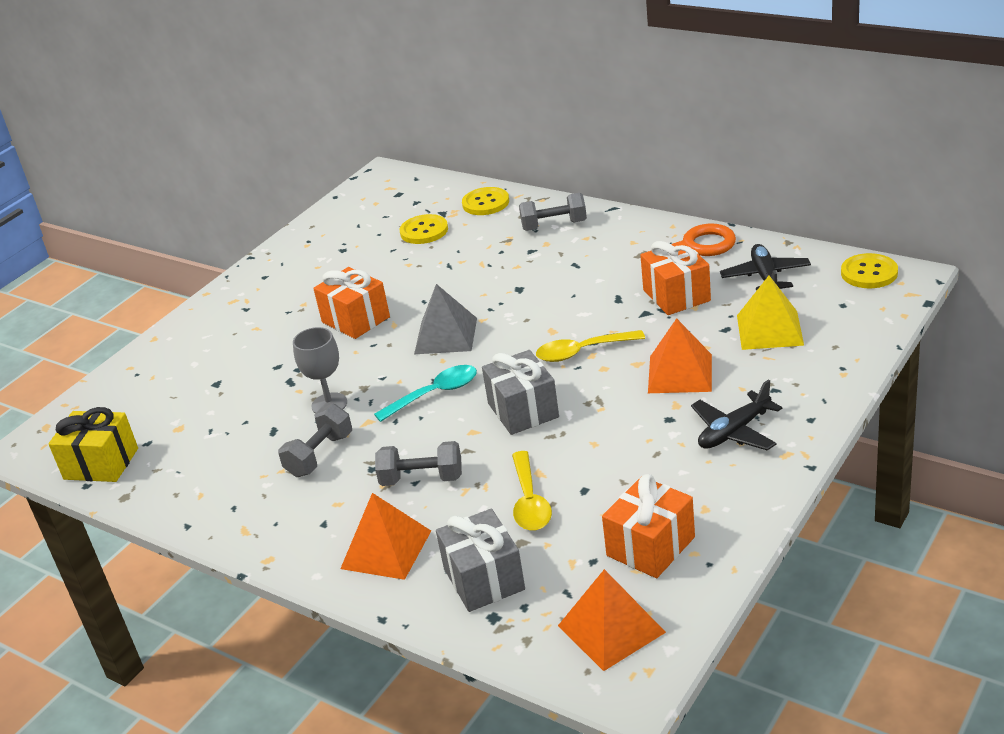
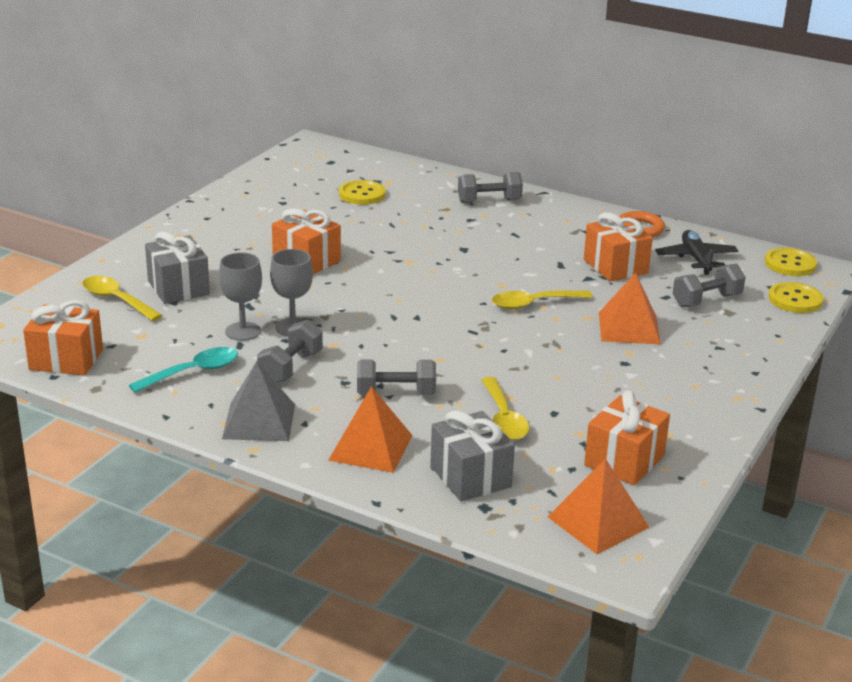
camera: 10 degrees left, 5 degrees down
yellow gift [49,407,138,482] -> orange gift [23,300,103,376]
turquoise spoon [374,365,477,422] -> turquoise spoon moved to [129,347,238,393]
grey pyramid [414,284,477,354] -> grey pyramid moved to [222,361,295,441]
yellow button [462,187,509,215] -> yellow button moved to [768,282,824,313]
grey gift [482,350,559,435] -> grey gift moved to [145,232,210,304]
black plane [691,379,782,451] -> none
yellow pyramid [737,276,804,350] -> grey dumbbell [672,264,746,307]
none -> yellow spoon [82,276,162,321]
none -> grey goblet [219,253,262,341]

